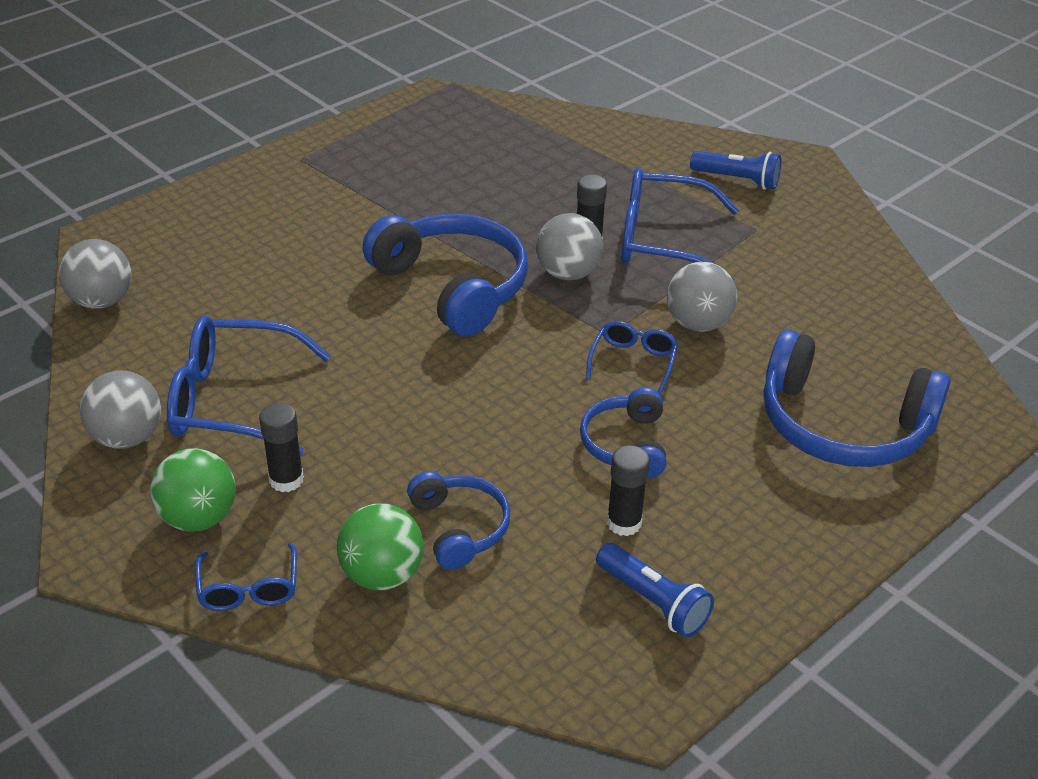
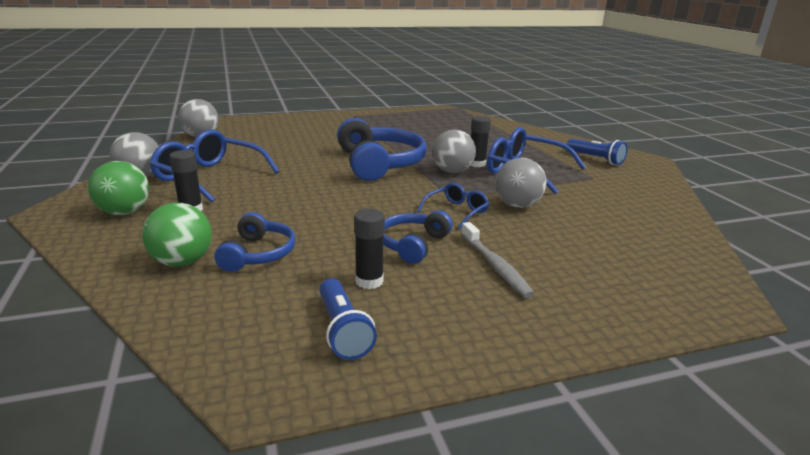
camera: 25 degrees right, 15 degrees down
blue glasses [195,543,297,611] -> none
blue headphones [763,330,950,467] -> none
none -> grey toothbrush [461,222,535,298]

